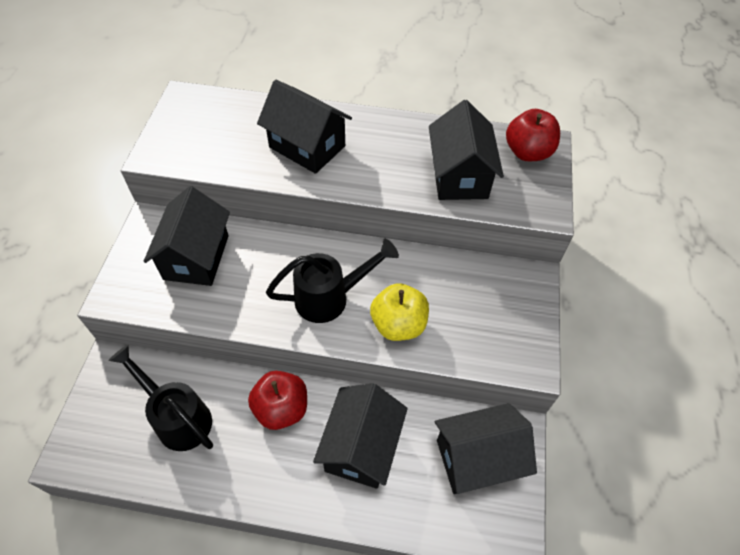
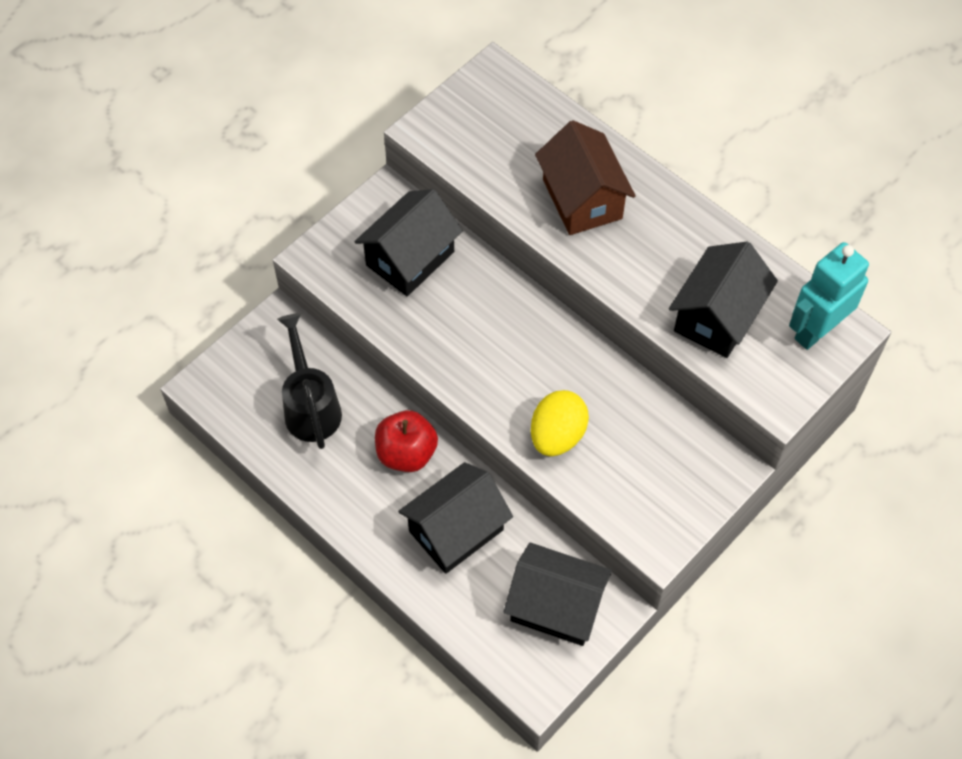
camera: 35 degrees right, 5 degrees up
black house [257,80,352,174] -> brown house [535,120,635,235]
black watering can [266,239,399,323] -> none
yellow apple [370,283,429,341] -> yellow egg [531,390,589,456]
red apple [506,109,560,161] -> turquoise robot [789,242,869,350]

